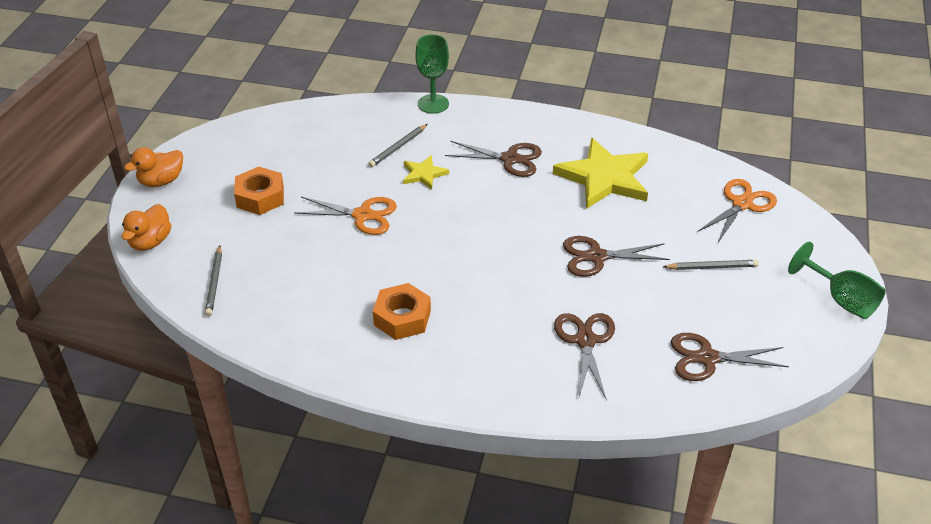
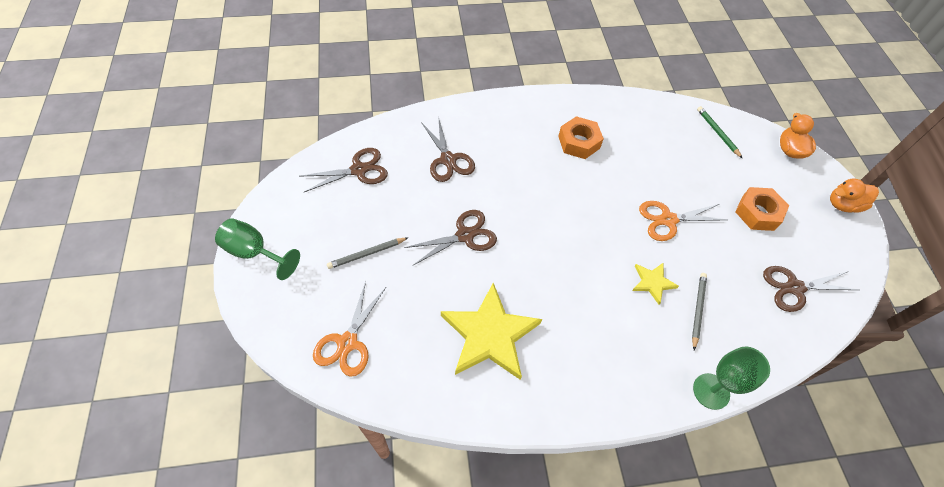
camera: 155 degrees right, 15 degrees up
orange duck [124,147,183,187] -> orange duck turned 135 degrees counterclockwise [830,179,879,213]
grey pencil [205,245,222,316] -> green pencil [697,106,743,159]
brown scissors [445,141,542,177] -> brown scissors moved to [763,266,859,312]

